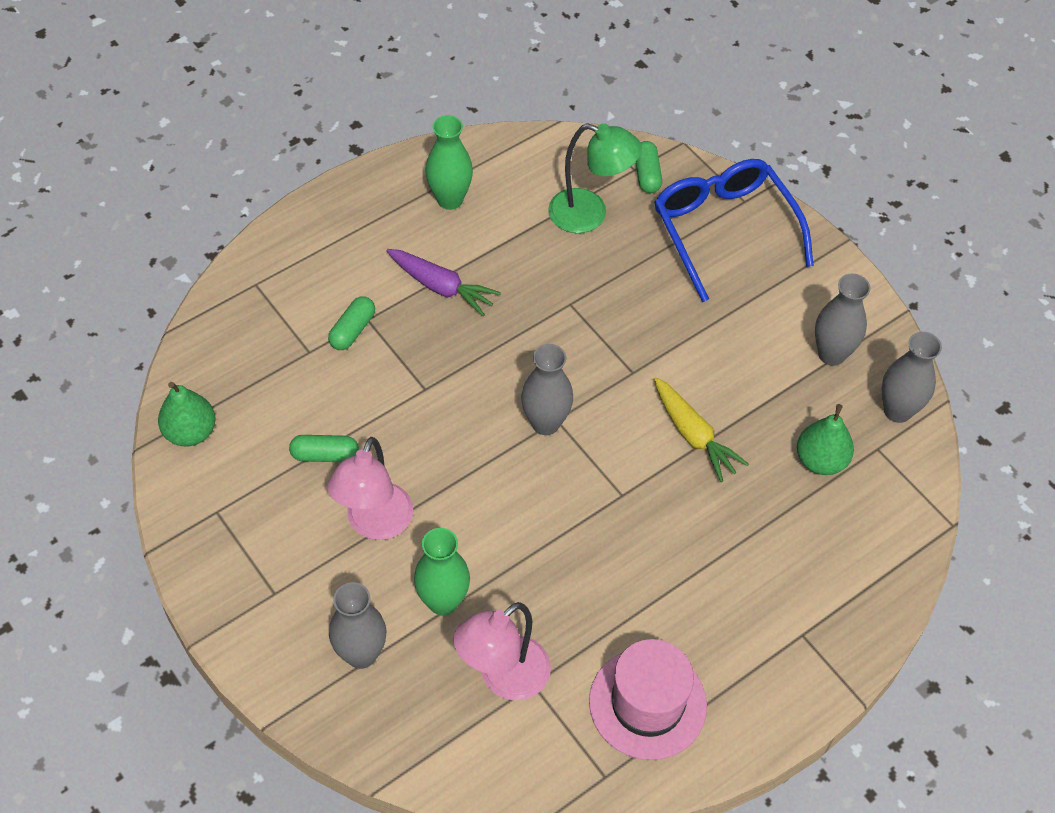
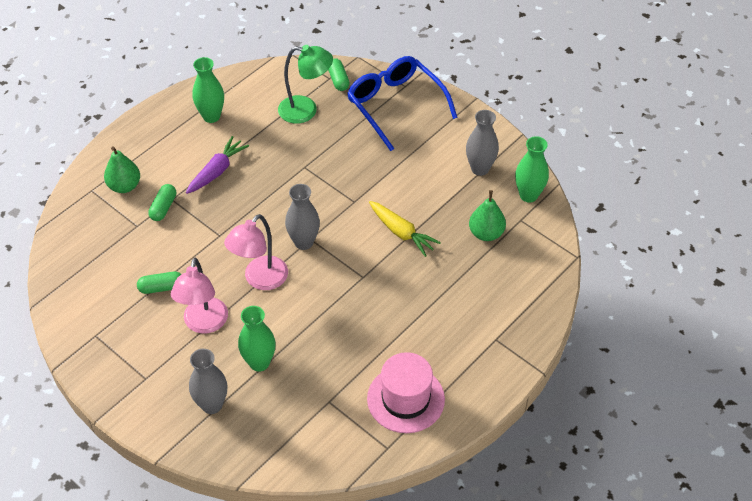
camera: 10 degrees left, 5 degrees down
green pear [158,382,215,446] -> green pear moved to [104,146,140,193]
purple carrot [387,249,501,316] -> purple carrot turned 75 degrees counterclockwise [186,136,249,194]
pink lamp [453,602,551,701] -> pink lamp moved to [224,214,288,290]
grey vase [881,332,942,423] -> green vase [515,136,549,202]

